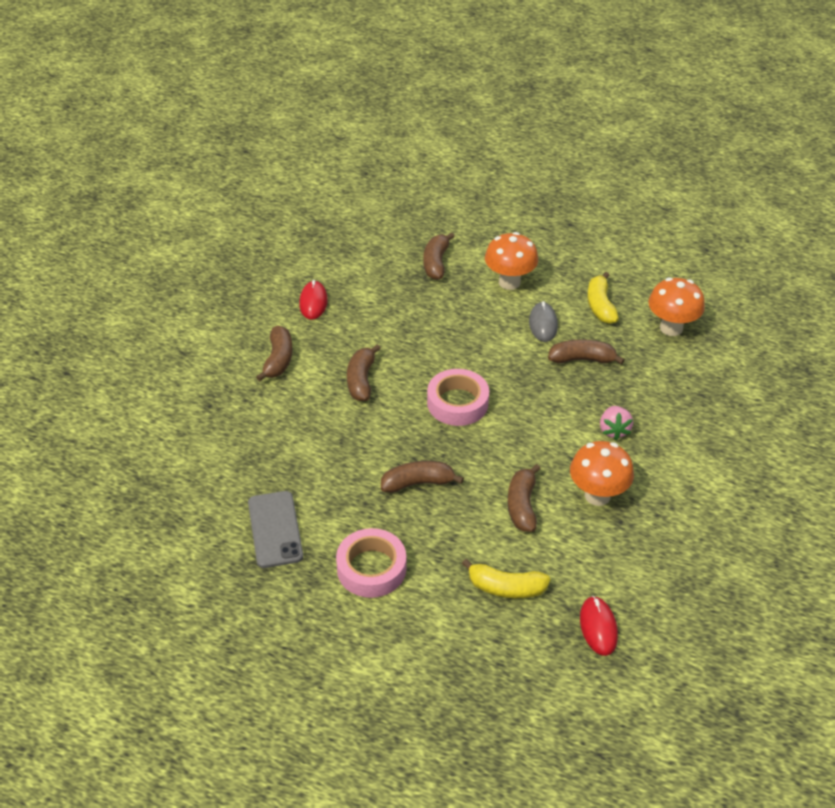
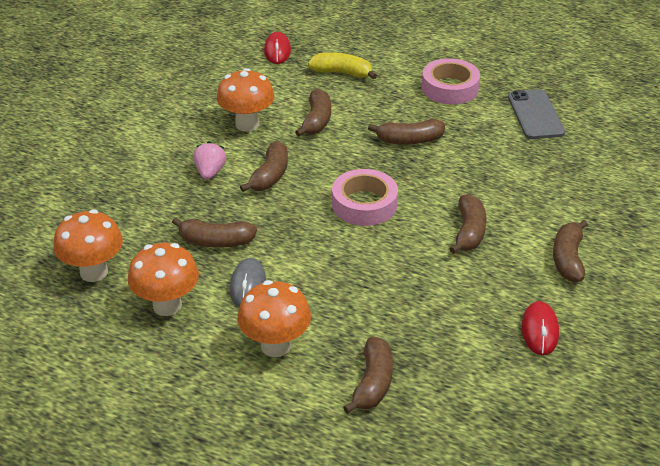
camera: 175 degrees left, 5 degrees down
yellow banana [587,272,619,324] -> orange mushroom [128,243,199,316]
none -> brown banana [240,141,288,192]

